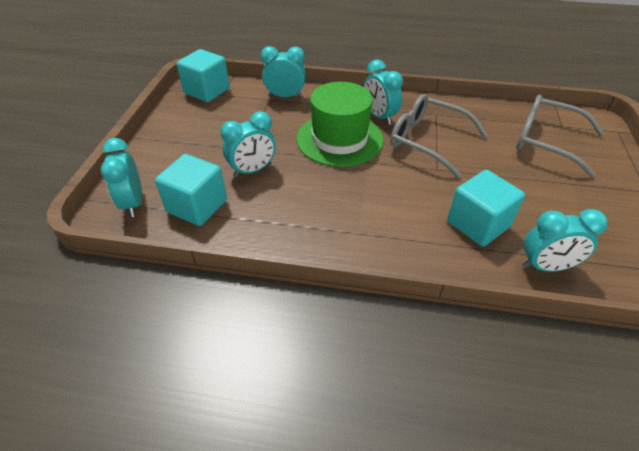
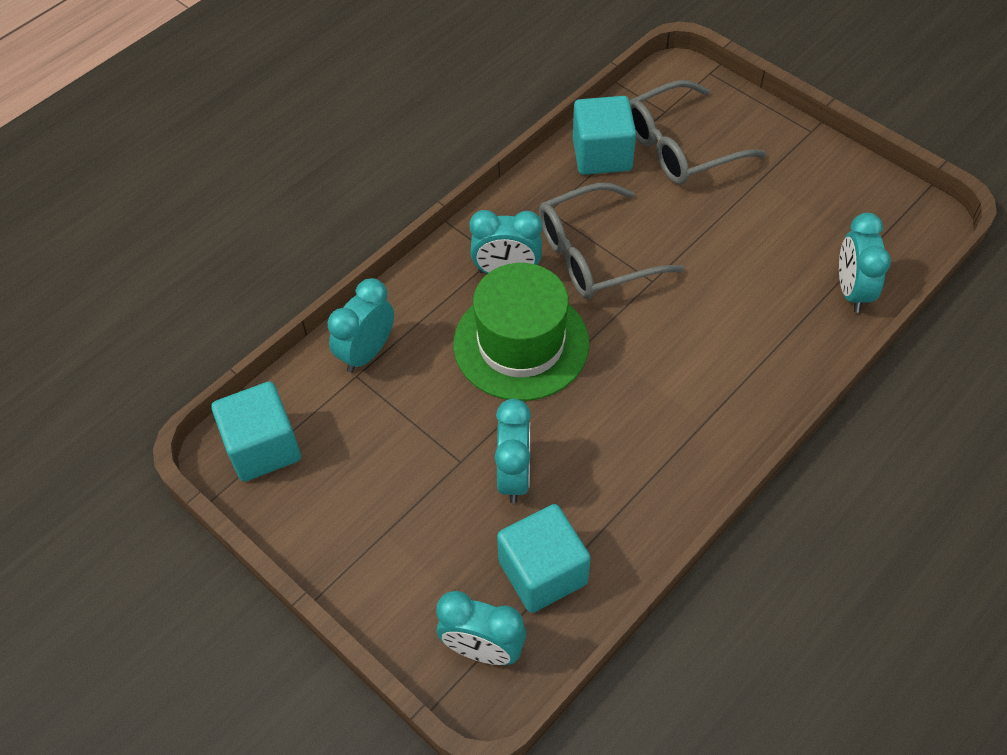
camera: 55 degrees left, 10 degrees up
turquoise cube [447,170,525,247] -> turquoise cube moved to [573,96,636,175]
turquoise clock [522,209,608,272] -> turquoise clock turned 150 degrees clockwise [839,213,891,313]

